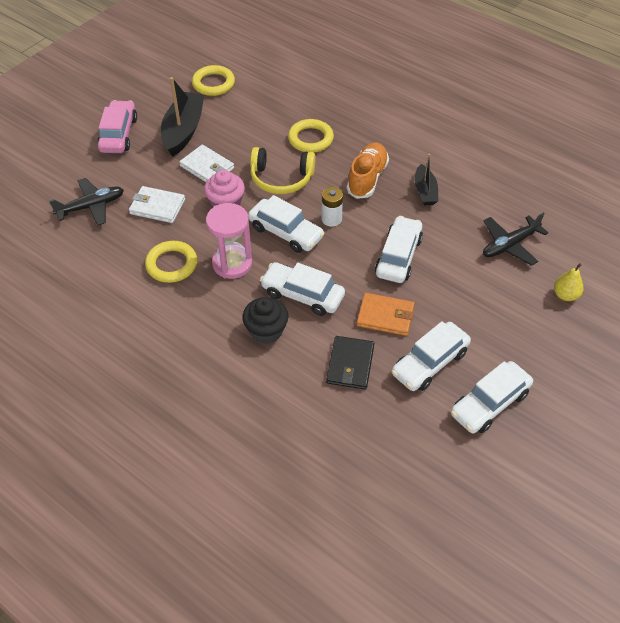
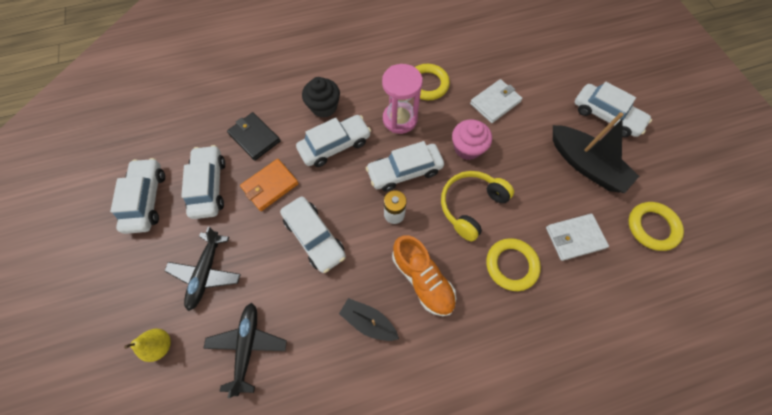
camera: 125 degrees right, 15 degrees up
black plane [49,178,124,226] -> black plane moved to [165,227,241,311]
pink car [97,100,137,153] -> white car [575,82,652,137]
white wallet [179,145,234,182] -> white wallet moved to [546,214,609,261]

